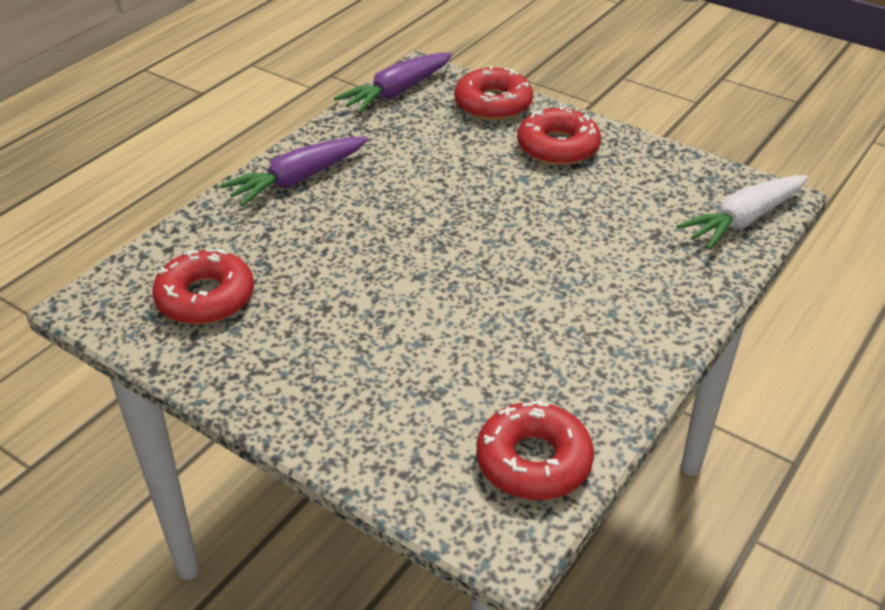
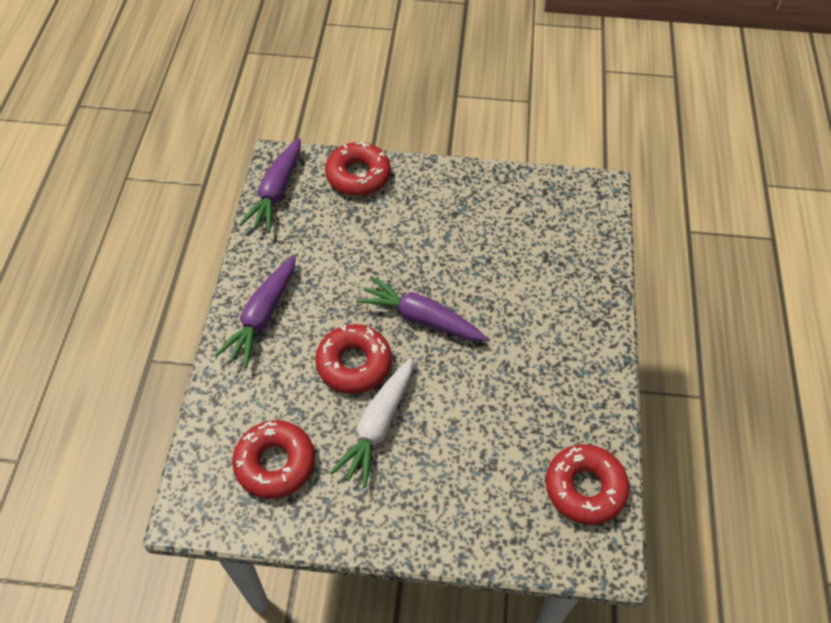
camera: 30 degrees left, 15 degrees up
red donut [517,105,601,165] -> red donut moved to [316,324,392,394]
white carrot [676,175,808,249] -> white carrot moved to [330,358,413,488]
none -> purple carrot [356,276,488,341]

